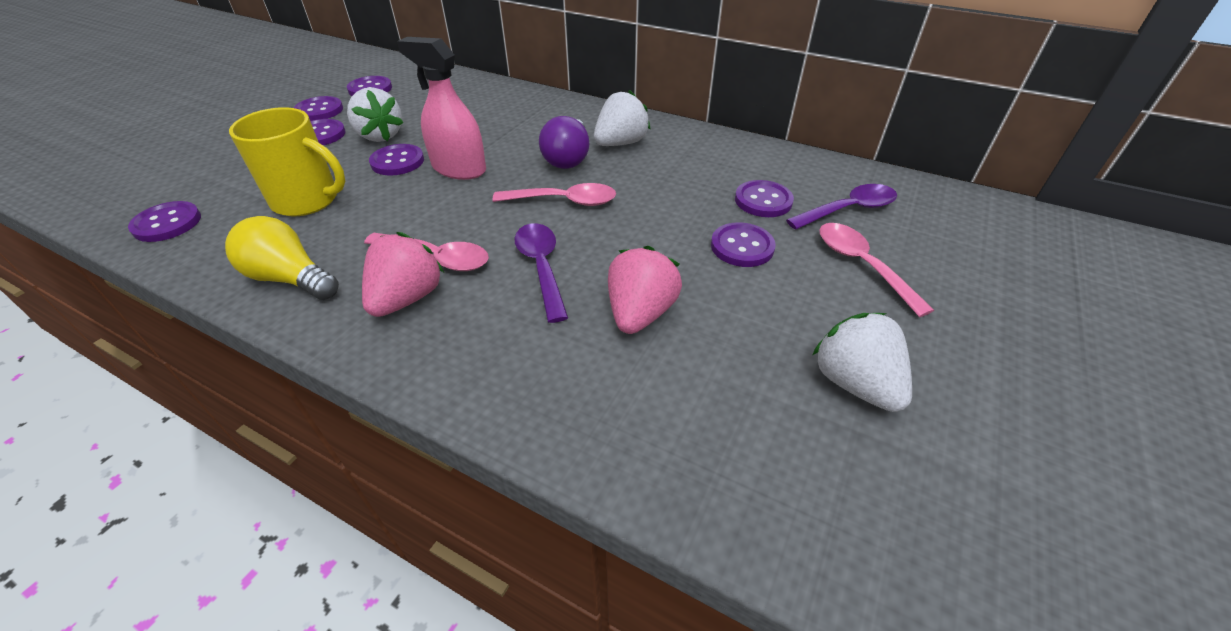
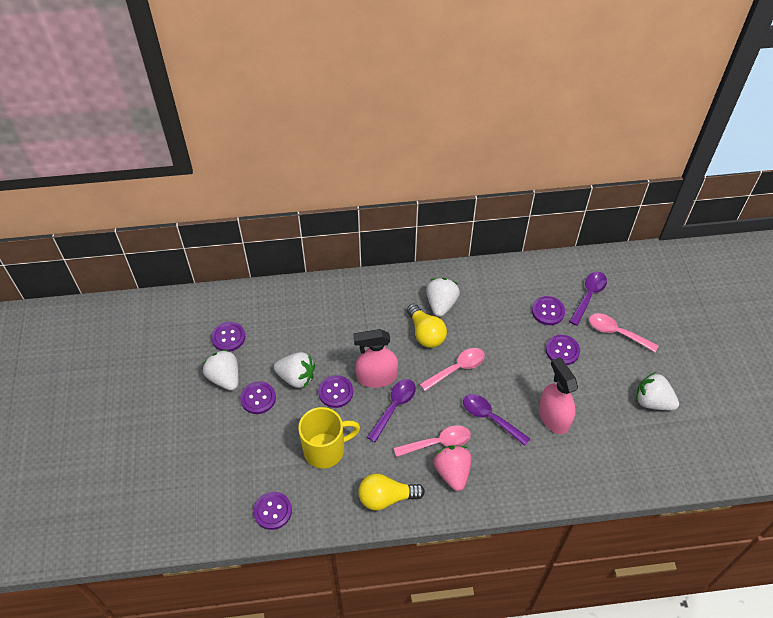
camera: 35 degrees left, 10 degrees up
purple button [294,96,343,121] -> white strawberry [202,349,239,391]
purple light bulb [539,116,589,169] -> yellow light bulb [407,304,447,348]
pink strawberry [608,246,682,334] -> pink spray bottle [539,357,578,434]
none -> purple spoon [367,379,416,443]

